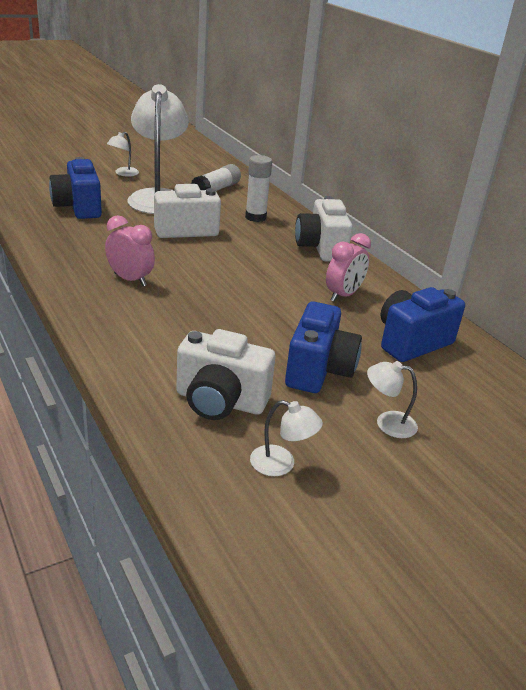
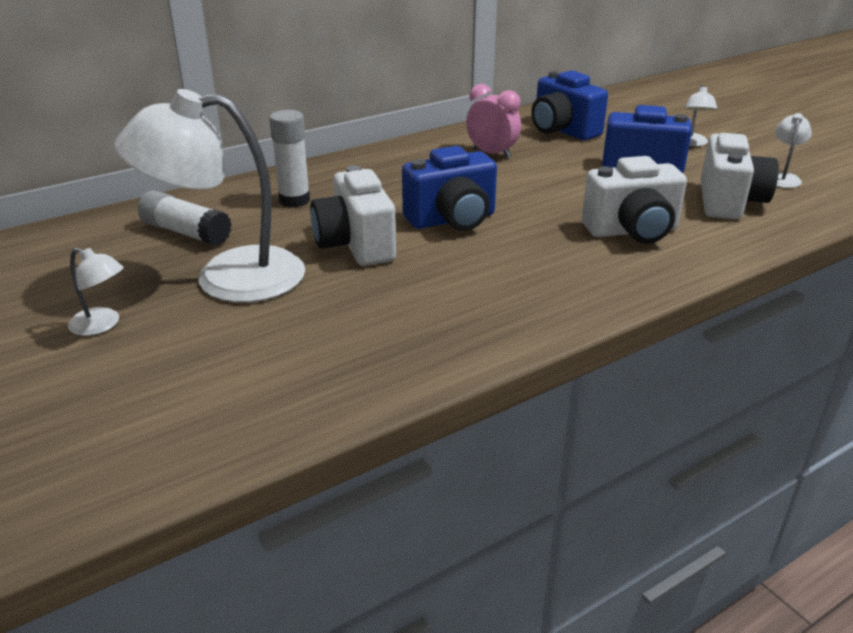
camera: 90 degrees left, 0 degrees up
blue camera [49,157,102,219] -> blue camera moved to [402,146,497,231]
pink clock [105,215,155,286] -> none
white camera [295,196,353,262] -> white camera moved to [582,156,687,244]

